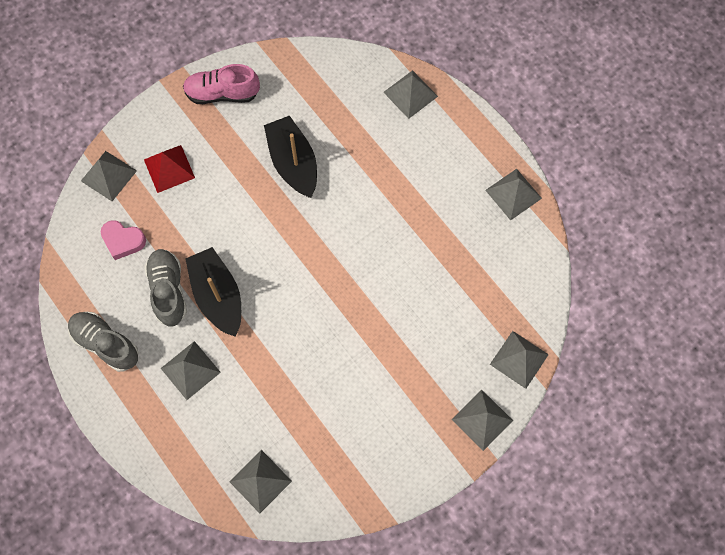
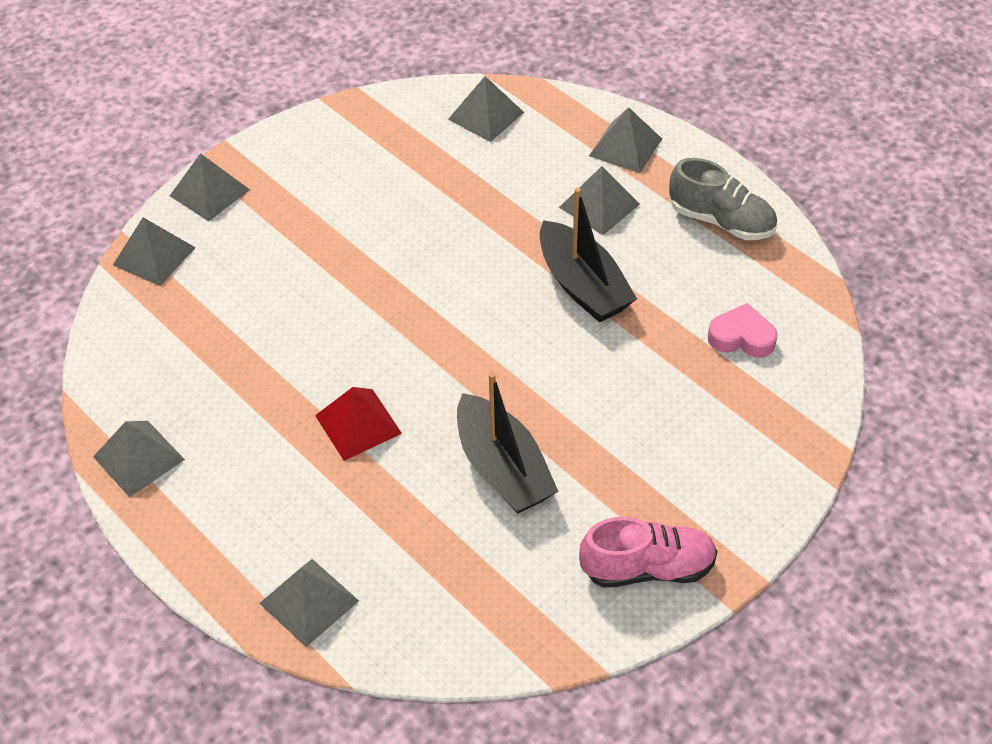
camera: 175 degrees right, 20 degrees down
grey pyramid [81,151,137,201] -> grey pyramid moved to [589,107,662,173]
red pyramid [144,145,195,193] -> red pyramid moved to [315,387,402,461]
grey shoe [144,249,187,326] -> none

